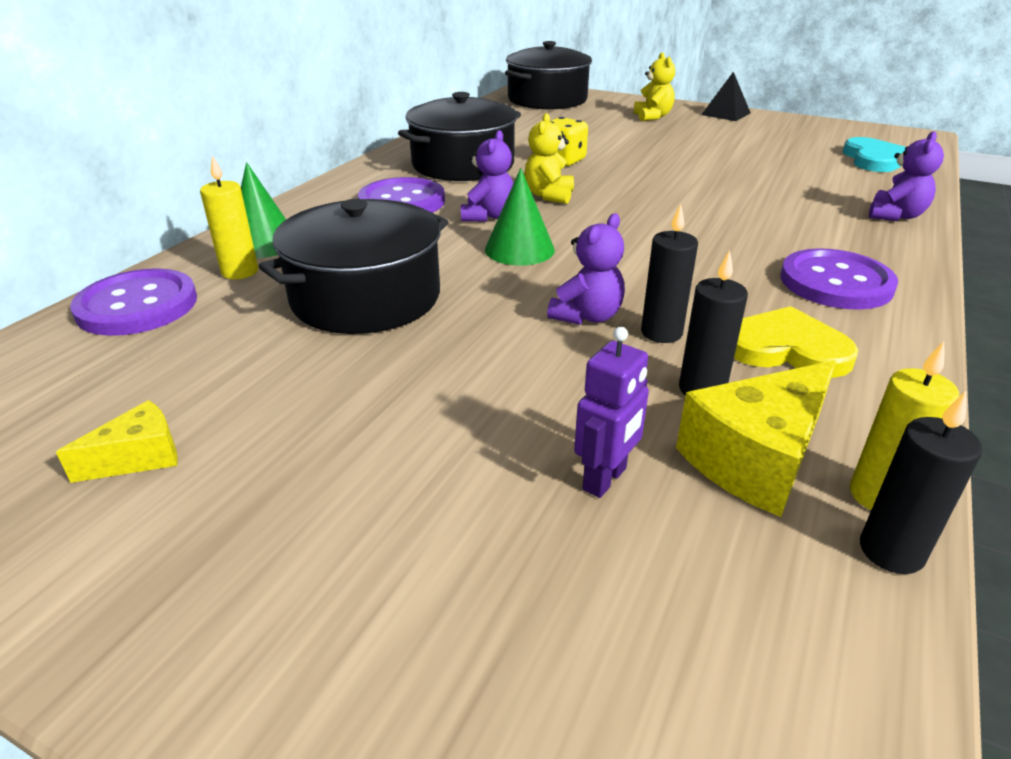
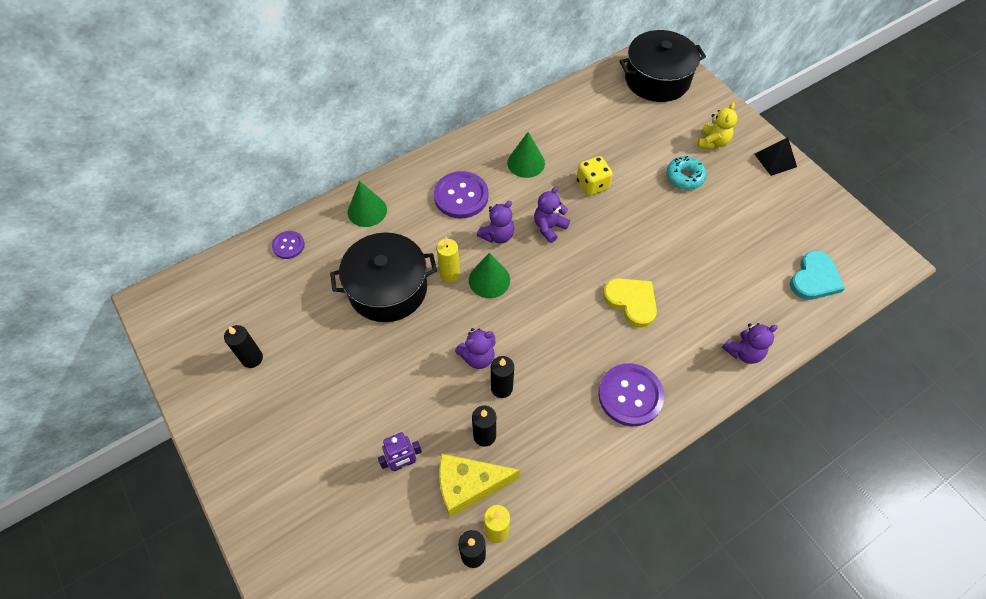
camera: 30 degrees right, 25 degrees up
yellow cheese [56,400,178,483] -> black candle [224,325,263,368]
purple button [70,268,197,336] -> purple button [272,231,305,259], size x0.56
yellow candle [200,155,258,279] -> yellow candle moved to [437,237,460,283]
black pot [398,92,521,181] -> green cone [507,132,545,178]
yellow teddy bear [524,113,574,204] -> purple teddy bear [534,186,570,243]
yellow heart [734,306,859,378] -> yellow heart moved to [603,278,657,328]
none -> turquoise donut [666,156,706,190]

